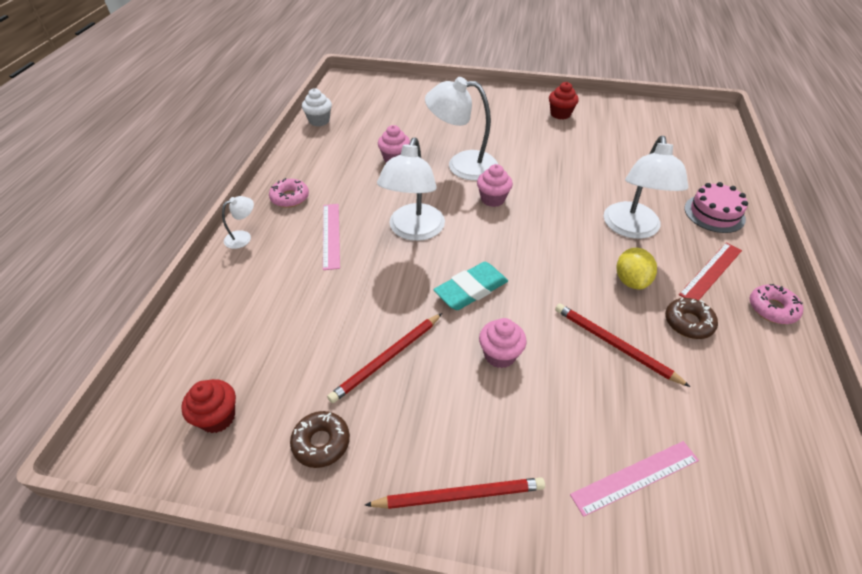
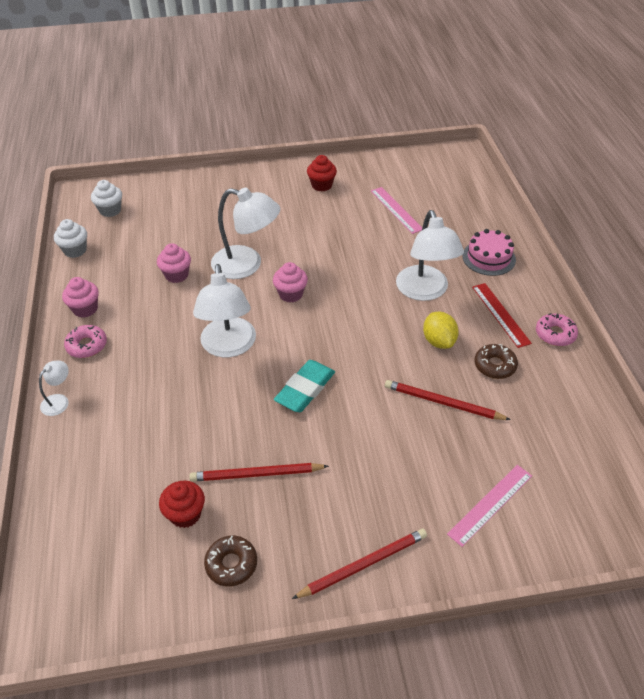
camera: 20 degrees left, 0 degrees up
red cupcake [181,379,236,433] -> red cupcake moved to [159,481,205,528]
pink ruler [323,204,340,270] -> pink ruler moved to [371,187,422,234]
red pencil [327,313,442,403] -> red pencil turned 60 degrees clockwise [189,463,329,482]
white lamp [425,77,498,180] -> white lamp turned 150 degrees counterclockwise [211,188,280,279]
pink cupcake [479,318,527,368] -> pink cupcake moved to [62,277,99,318]
red ruler [679,242,742,300] -> red ruler turned 45 degrees counterclockwise [472,283,532,348]
none -> white cupcake [91,180,122,217]

